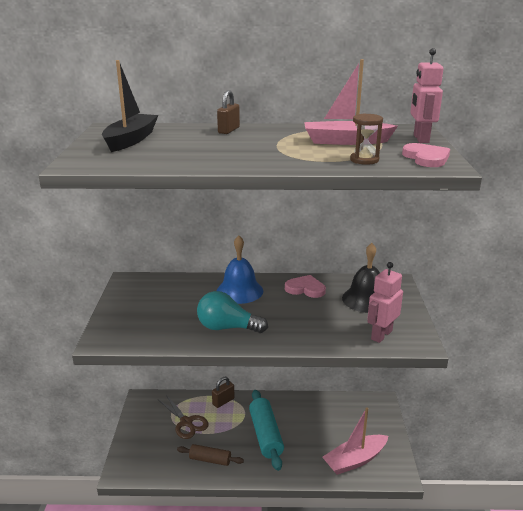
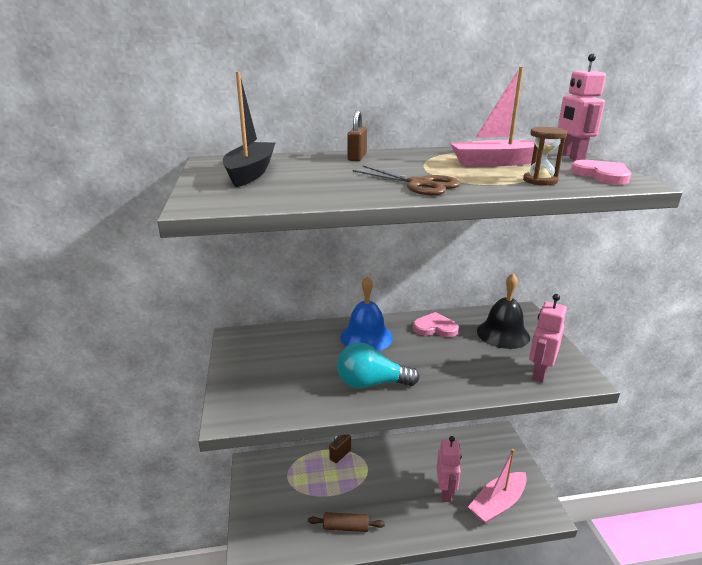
camera: 10 degrees left, 0 degrees up
brown scissors [159,395,209,439] -> brown scissors moved to [353,166,461,195]
turquoise rolling pin [249,390,284,471] -> none
none -> pink robot [437,436,461,502]

